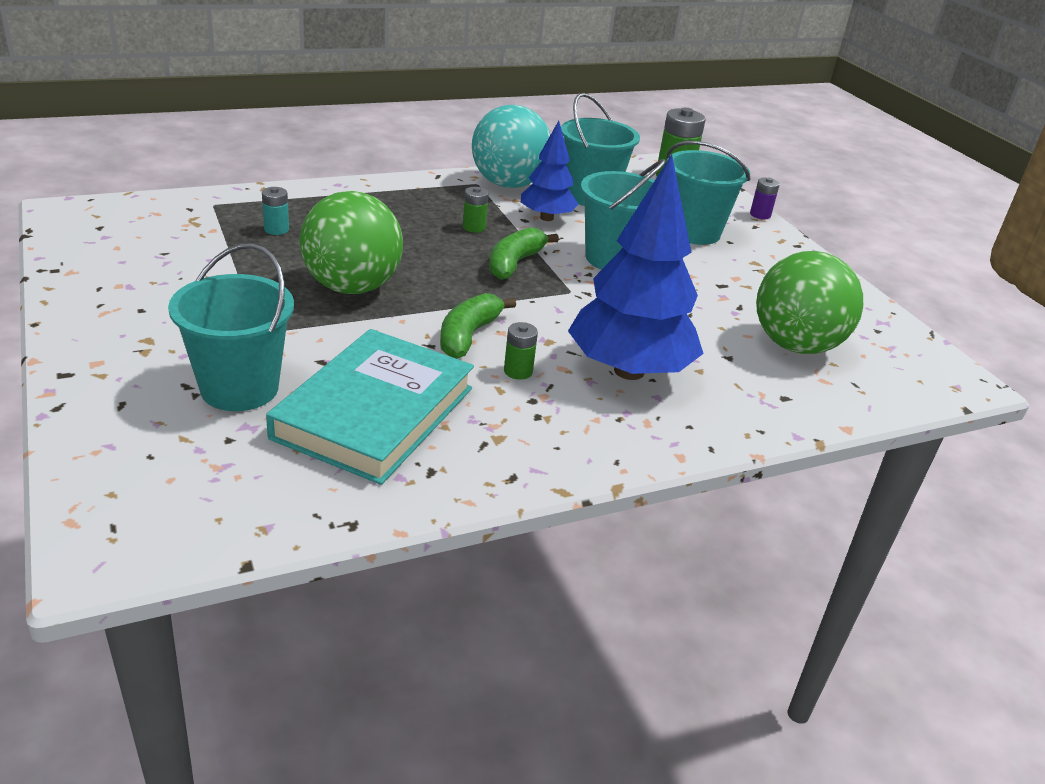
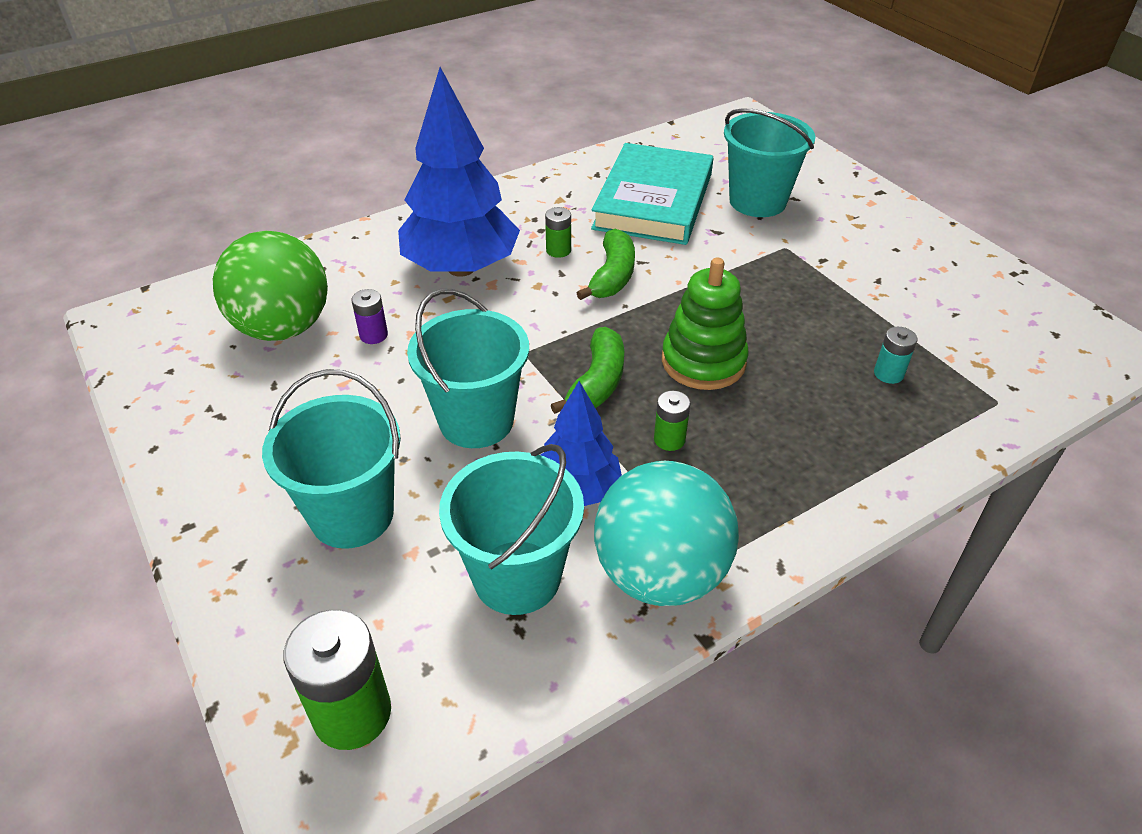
camera: 175 degrees right, 10 degrees up
green ball [300,191,403,294] -> none
purple battery [750,177,780,219] -> purple battery moved to [352,289,388,344]
none -> green stacking toy [662,257,749,390]

